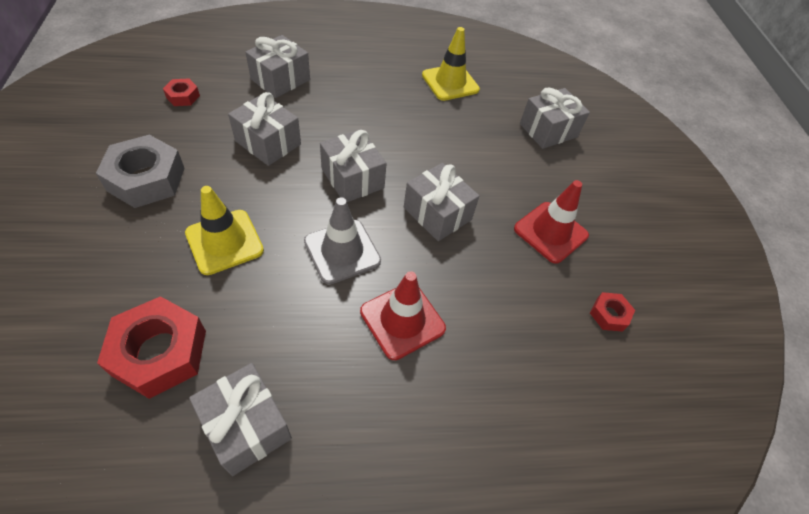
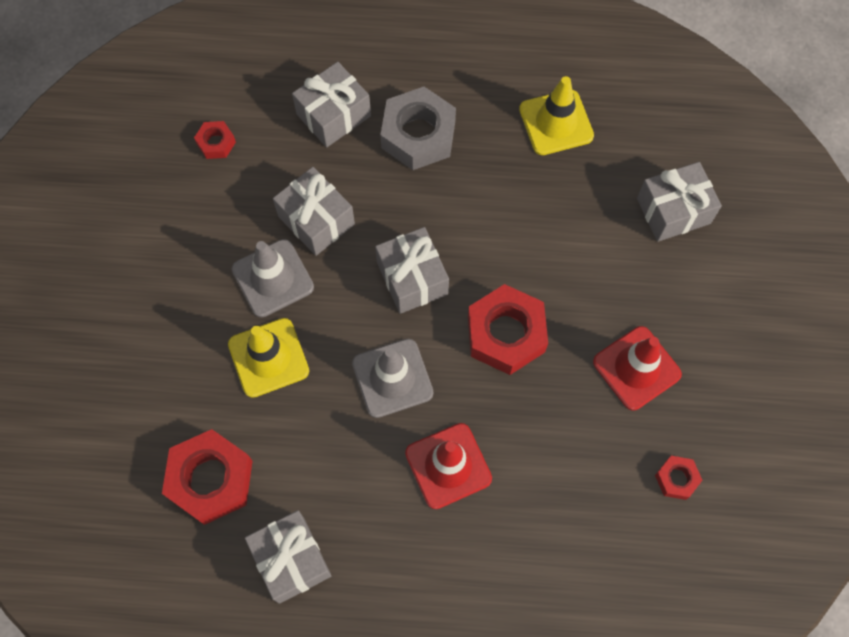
camera: 15 degrees right, 15 degrees up
grey nut [96,135,185,208] -> grey nut moved to [380,87,456,170]
grey gift [404,163,479,241] -> red nut [468,284,548,375]
none -> grey traffic cone [232,239,314,317]

